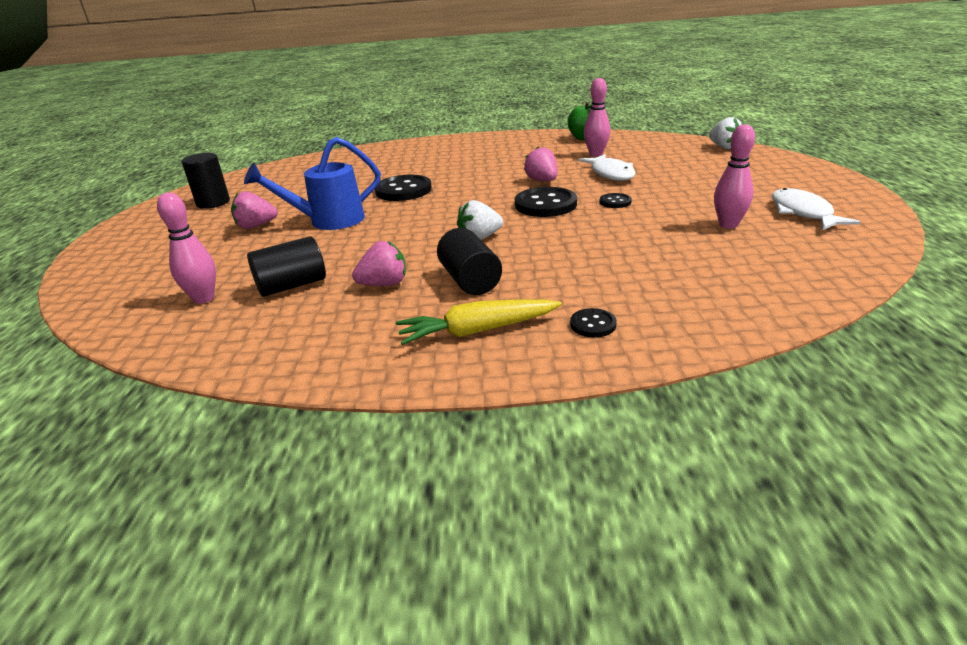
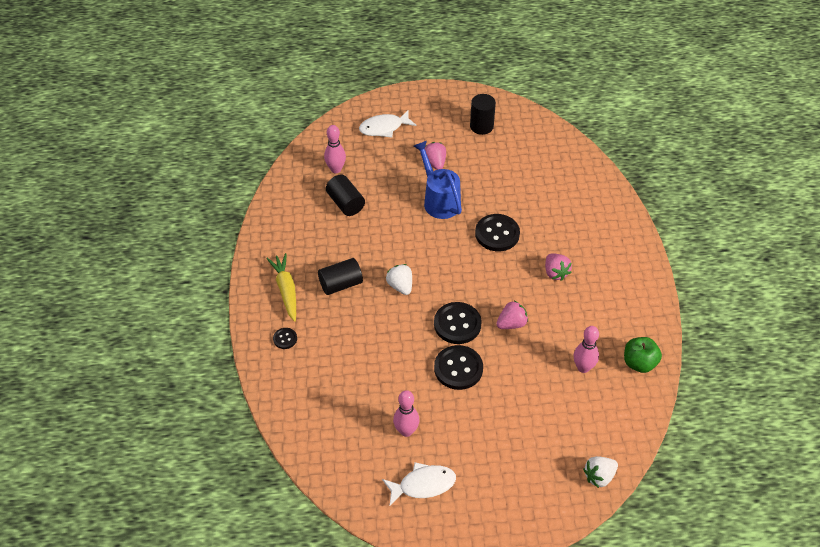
camera: 85 degrees right, 20 degrees up
pink strawberry [352,241,406,286] -> pink strawberry moved to [545,253,572,281]
white fish [578,154,635,181] -> white fish moved to [359,110,416,137]
black button [600,193,632,208] -> black button [434,345,483,390], size x2.00

